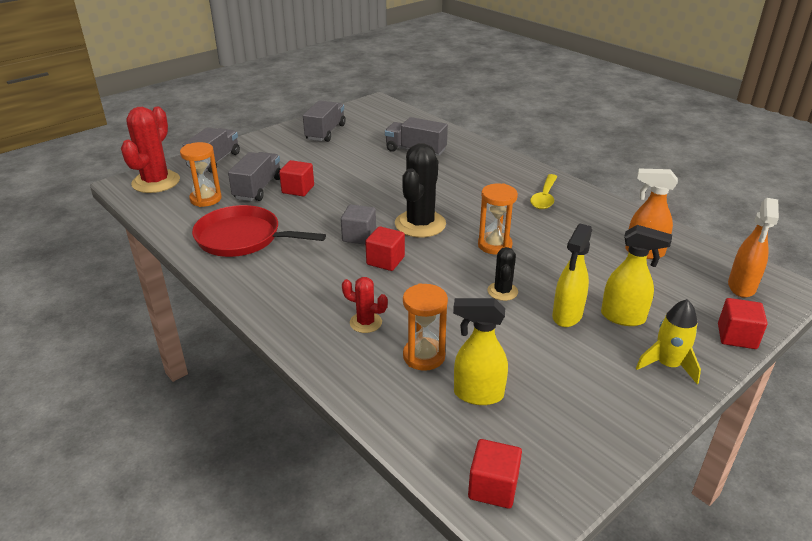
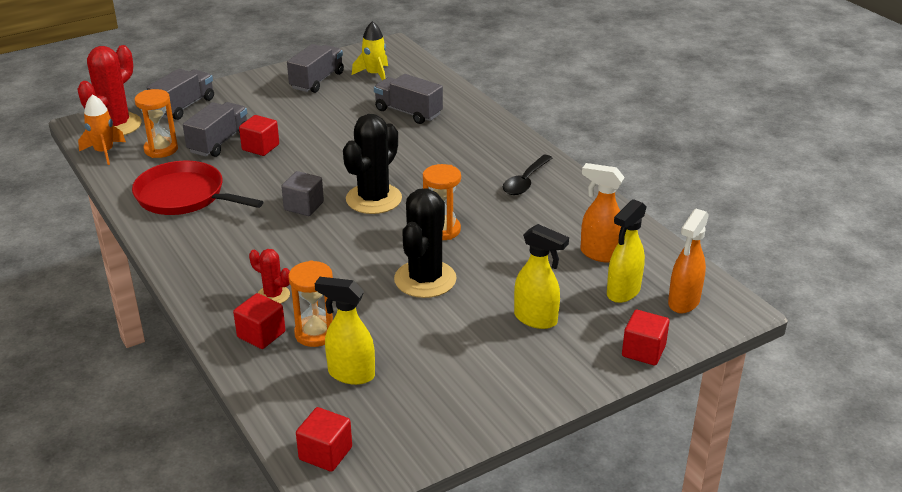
camera: 10 degrees right, 0 degrees up
red cube [365,226,405,271] -> red cube moved to [233,293,285,349]
black cactus [487,247,518,301] -> black cactus [394,188,457,298], size x1.93
yellow spoon [530,174,558,209] -> black spoon [503,155,552,195]
yellow spray bottle [552,224,592,327] -> yellow spray bottle moved to [607,199,647,303]
yellow rocket [636,299,701,384] -> yellow rocket moved to [352,21,388,80]
none -> orange rocket [78,94,126,165]

